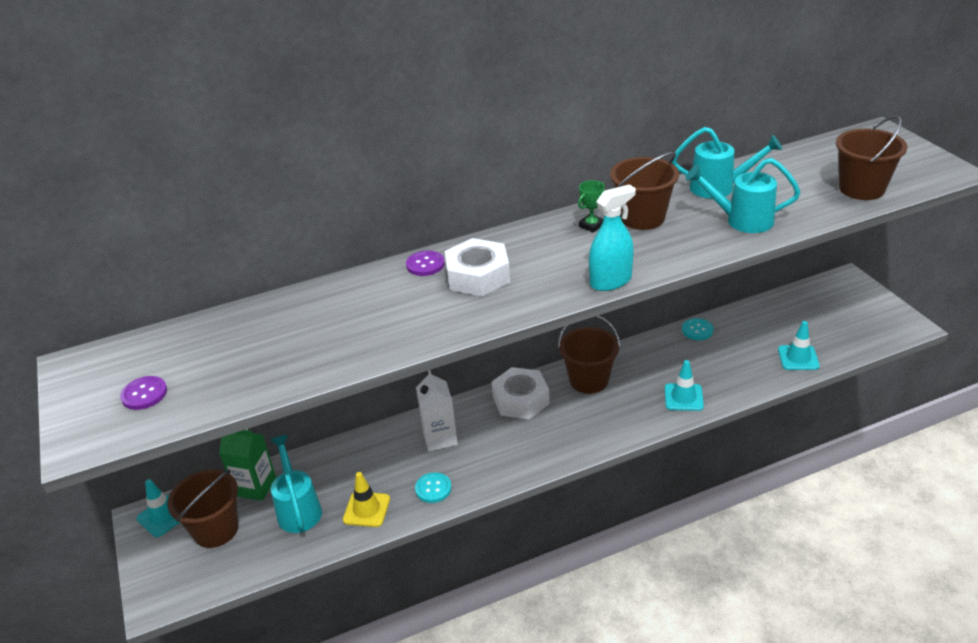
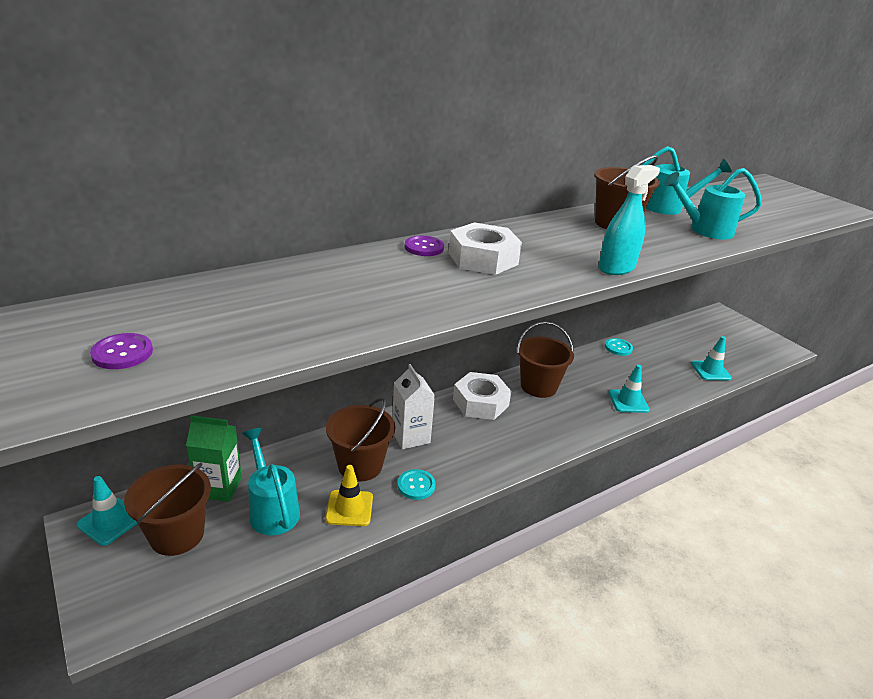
camera: 15 degrees left, 5 degrees down
green trophy [578,180,605,233] -> none
brown bucket [836,115,908,200] -> brown bucket moved to [326,398,395,482]

